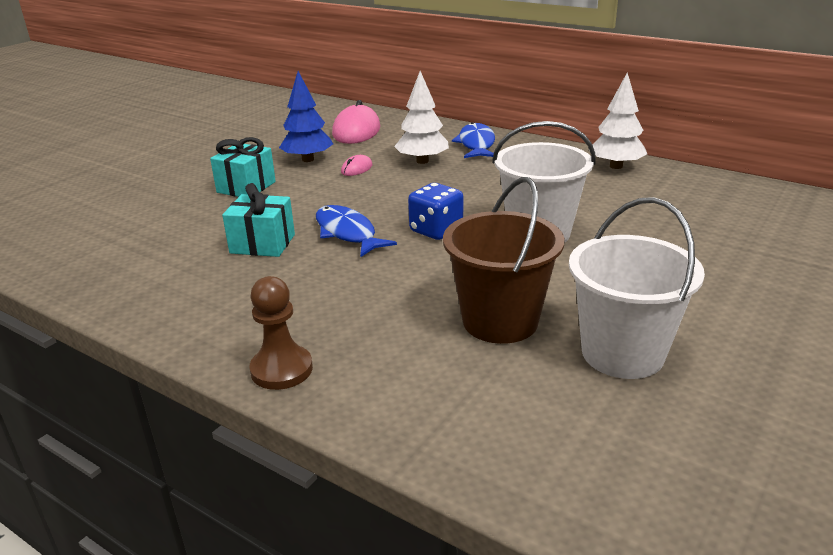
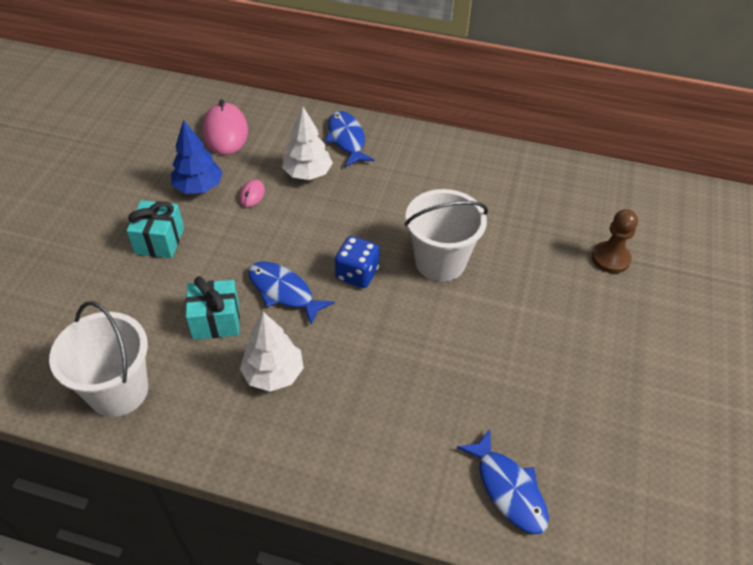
camera: 20 degrees left, 20 degrees up
brown pawn [249,276,313,390] -> brown pawn moved to [592,209,638,273]
brown bucket [443,177,565,344] -> none
white bucket [569,197,705,379] -> white bucket moved to [49,301,148,417]
white tree [589,73,647,169] -> white tree moved to [240,312,304,392]
none -> blue fish [457,429,549,534]

